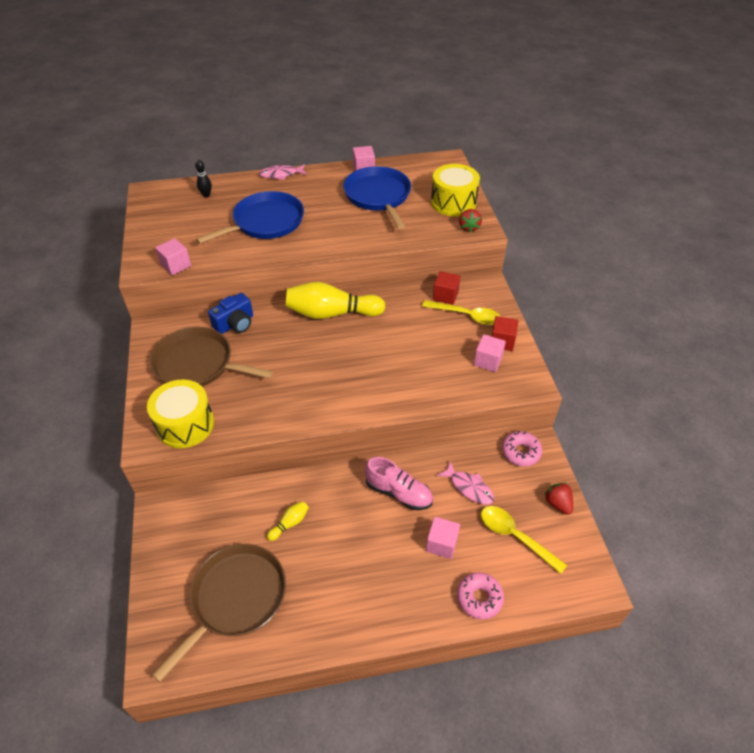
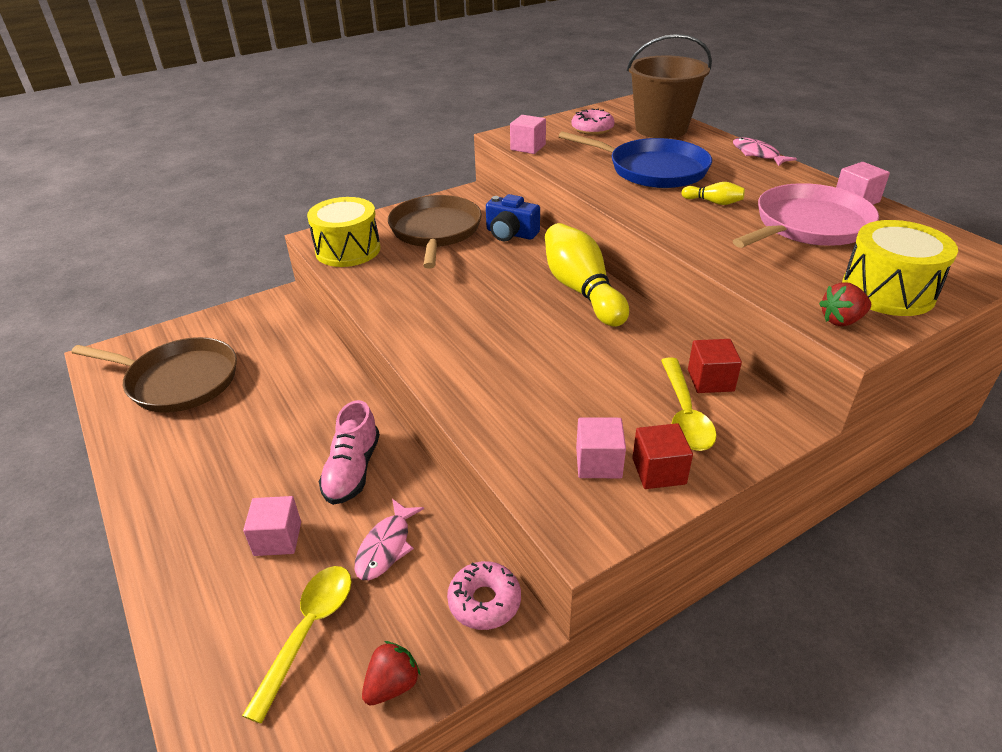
camera: 70 degrees right, 10 degrees down
black bowling pin [195,160,212,197] -> brown bucket [627,34,712,139]
yellow bowling pin [267,501,309,541] -> yellow bowling pin moved to [681,182,745,205]
blue pan [343,166,411,229] -> pink pan [733,183,879,248]
pink donut [457,572,504,619] -> pink donut moved to [571,108,615,135]

